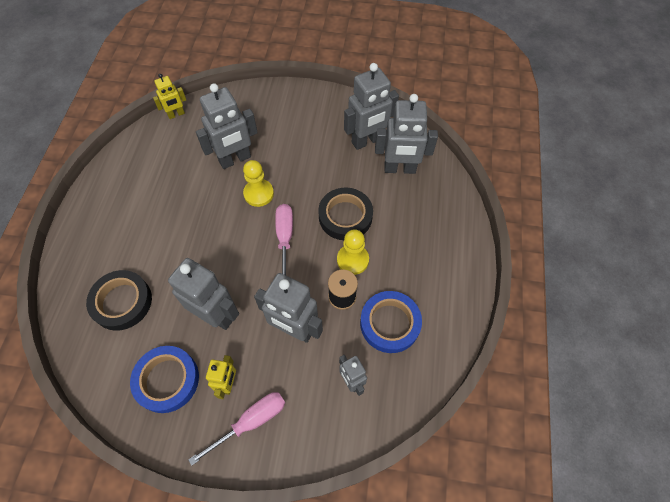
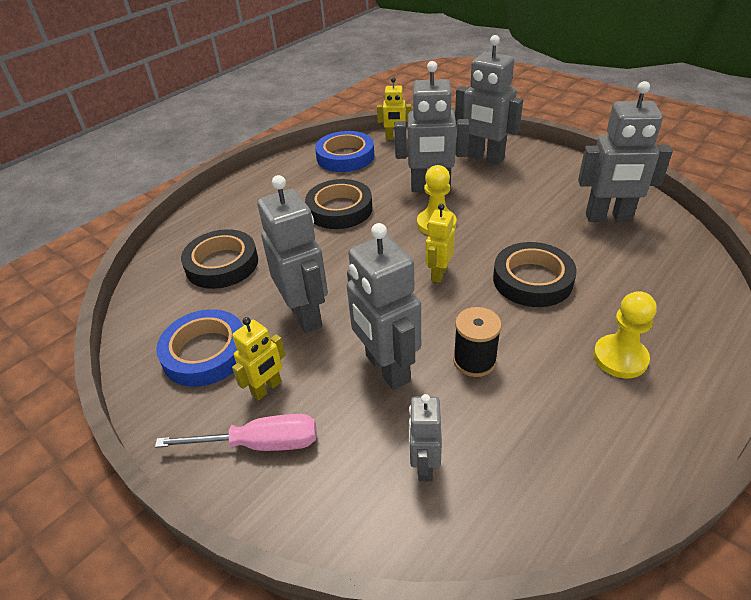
camera: 35 degrees right, 20 degrees down
pink screwdriver [275,204,293,275] -> yellow robot [426,204,455,283]
yellow pawn [337,229,369,275] -> yellow pawn moved to [593,291,657,379]
blue tape [360,291,422,353] -> blue tape moved to [315,131,374,172]
grey robot [375,94,438,174] -> grey robot moved to [455,35,523,165]
none -> black tape [305,179,373,229]

